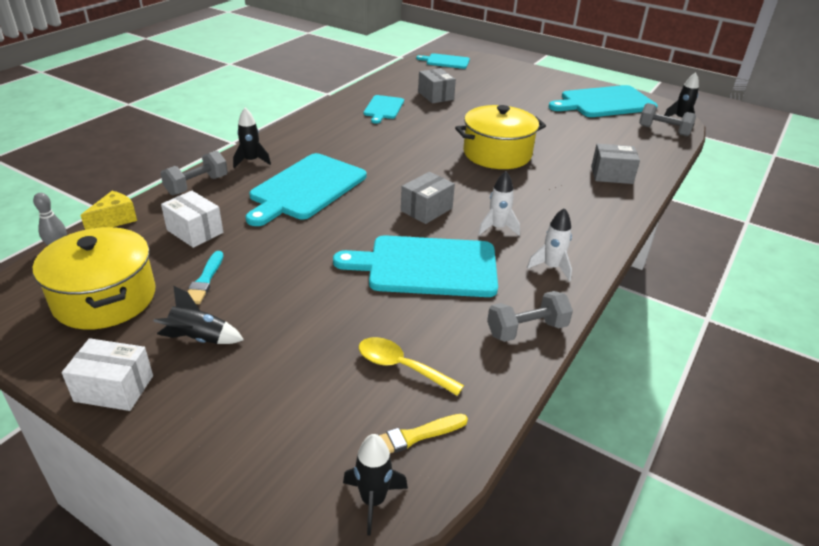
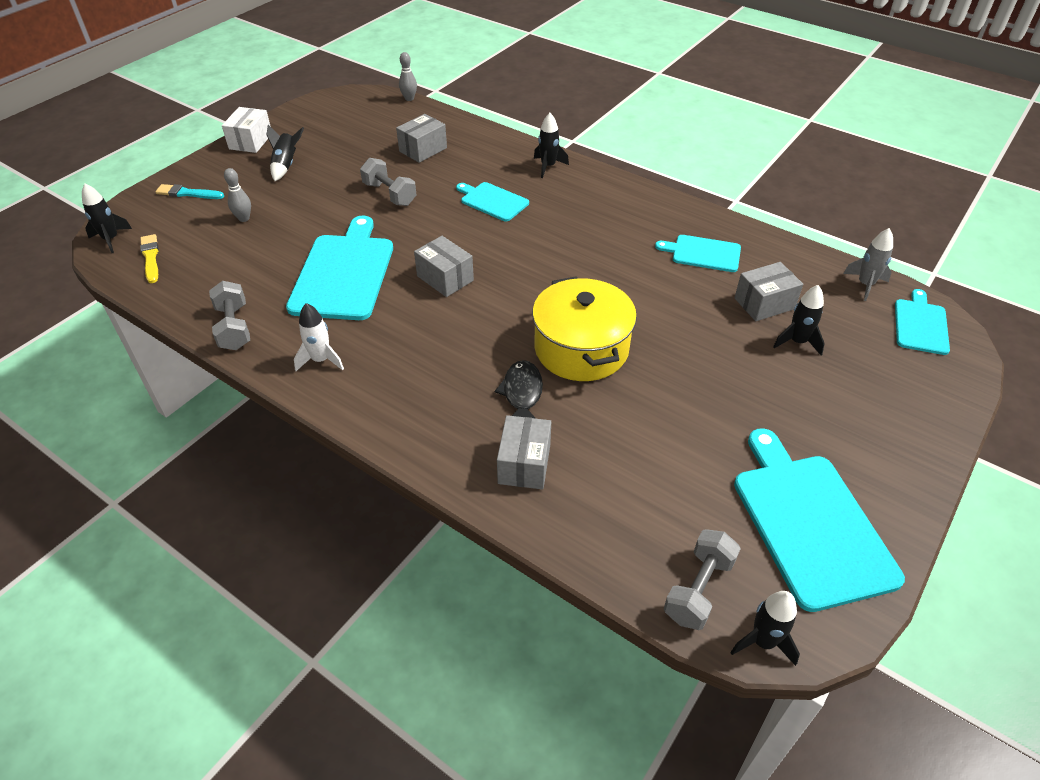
camera: 95 degrees right, 10 degrees up
yellow pot [33,227,156,330] -> none
yellow cheese [81,191,137,230] -> none
grey dumbbell [160,150,228,195] -> grey dumbbell moved to [360,158,416,206]
white box [161,191,223,248] -> grey box [396,114,447,163]
turquoise brush [188,251,223,304] -> turquoise brush moved to [155,184,224,199]
turquoise cutting board [245,153,366,226] -> turquoise cutting board [456,182,529,221], size x0.55
yellow spoon [359,337,464,396] -> none
white rocket [478,171,520,236] -> none
none -> grey bowling pin [224,168,251,222]
none -> black fish [495,360,543,419]
none -> black rocket [773,285,825,355]
none -> grey rocket [843,228,893,301]

